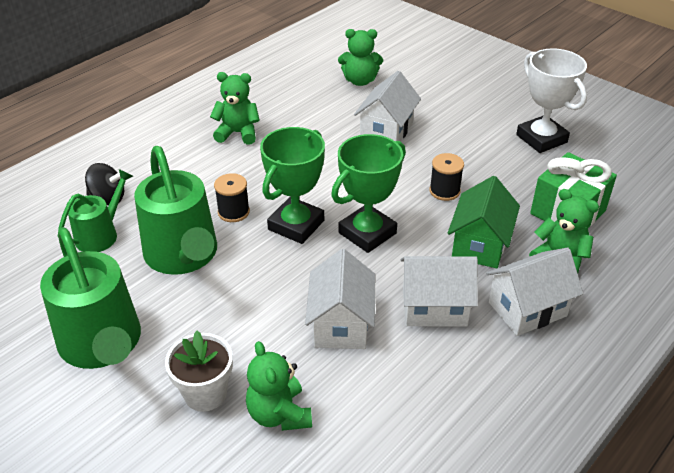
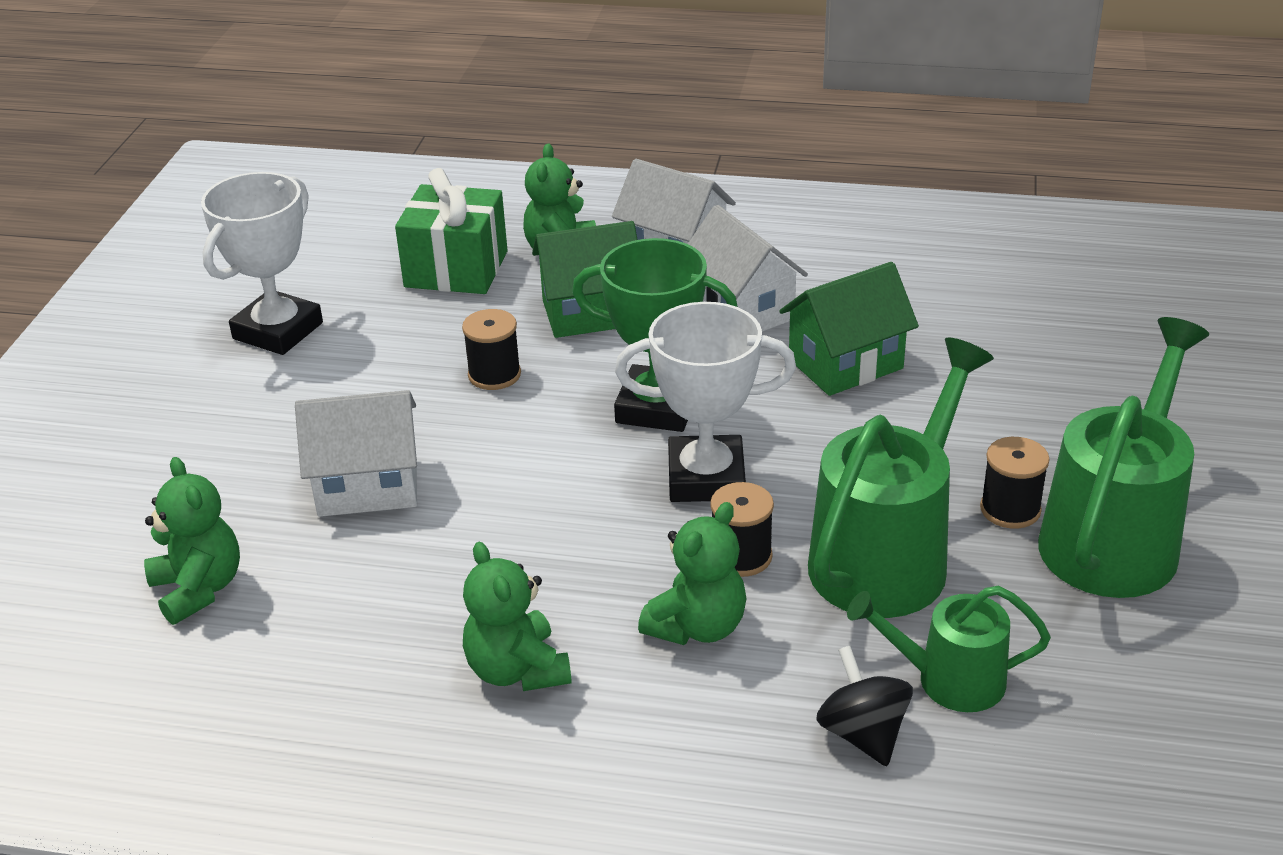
camera: 120 degrees left, 5 degrees down
white flower pot [165,331,233,412] -> none
green teddy bear [246,341,312,431] -> green teddy bear moved to [638,502,746,645]
green trophy [260,127,325,244] -> white trophy [615,302,796,502]
white house [305,249,375,349] -> green house [779,262,919,396]
none -> black spool [980,437,1050,529]

